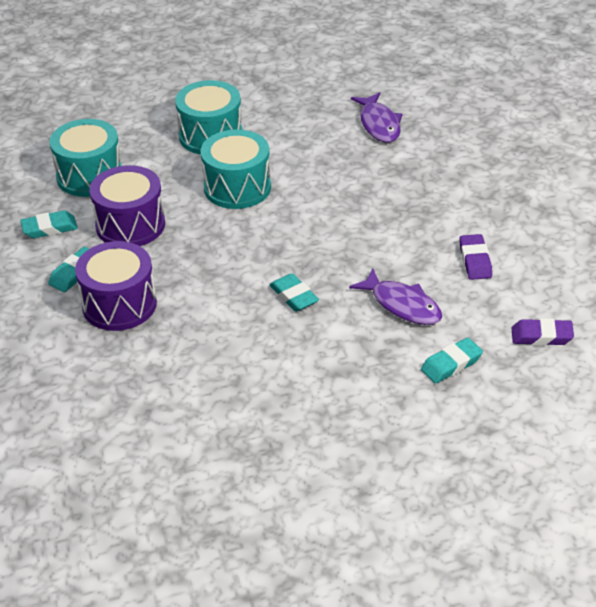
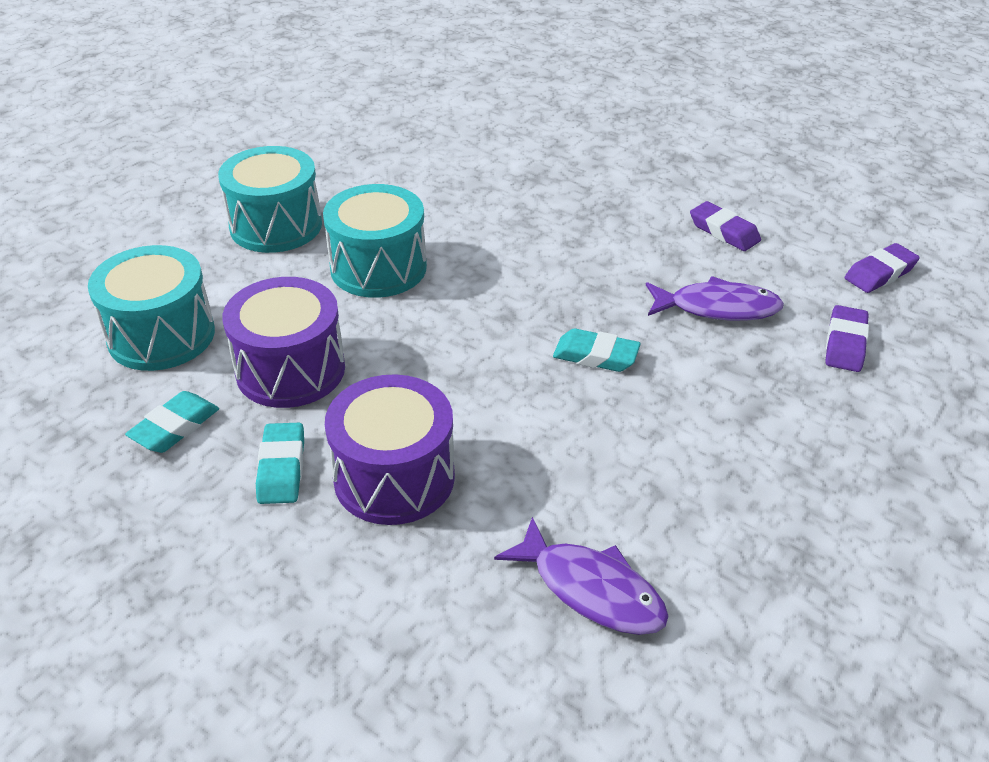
camera: 40 degrees left, 0 degrees up
purple fish [351,92,403,142] -> purple fish moved to [494,517,668,635]
turquoise eraser [421,338,483,384] -> purple eraser [826,305,869,372]

